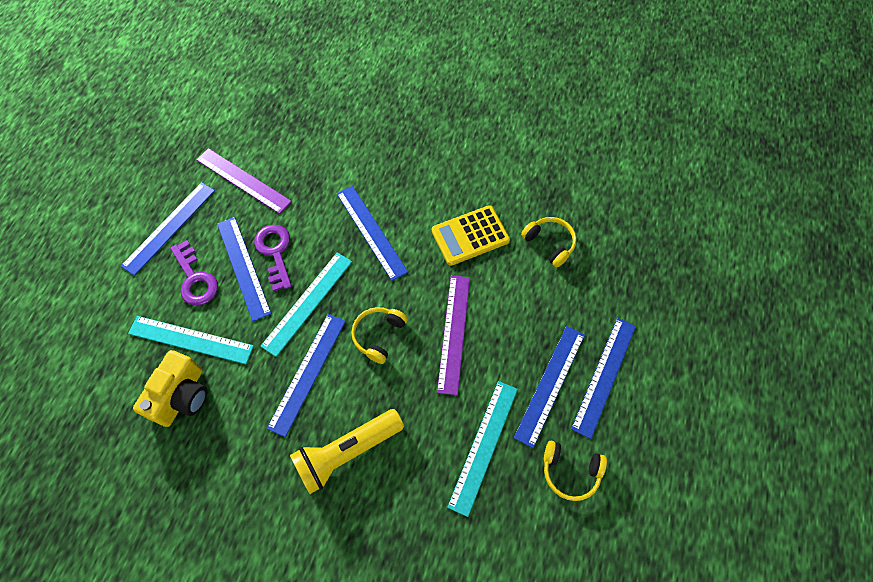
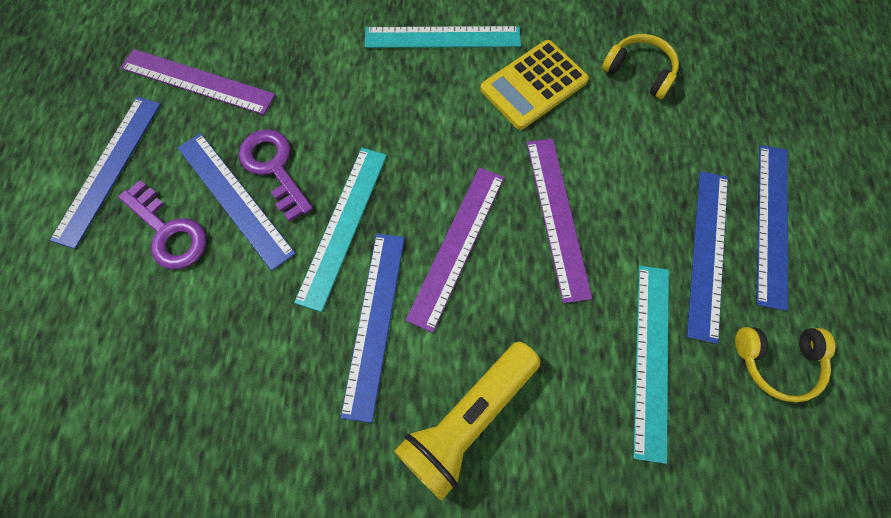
camera: 15 degrees left, 5 degrees up
turquoise ruler [128,316,254,364] -> turquoise ruler moved to [365,26,521,48]
yellow camera [133,350,207,427] -> none
blue ruler [337,186,408,281] -> none
yellow headphones [351,307,408,364] -> purple ruler [406,167,504,333]

